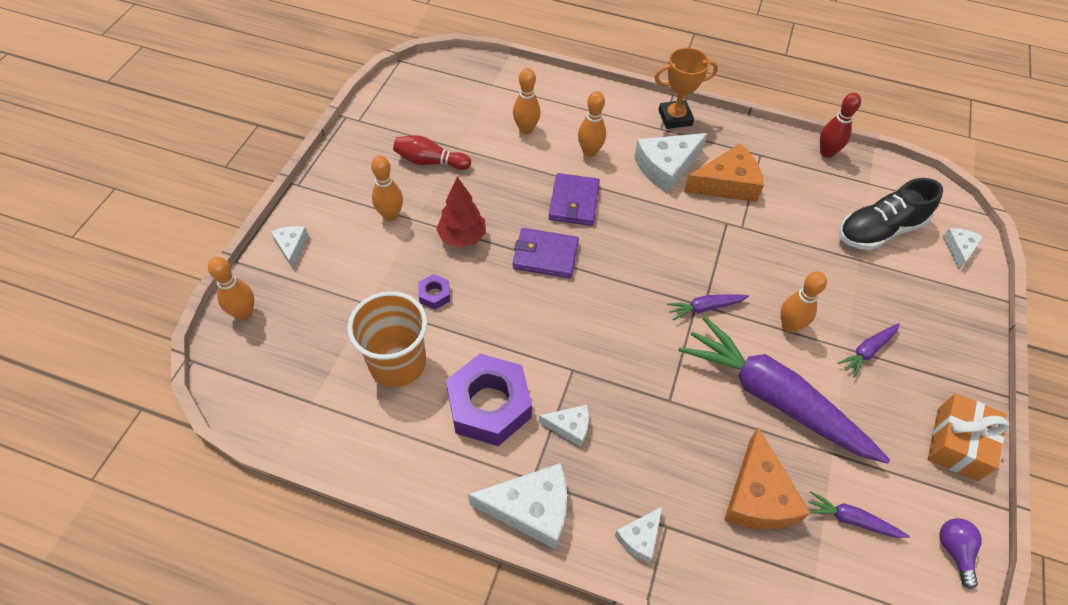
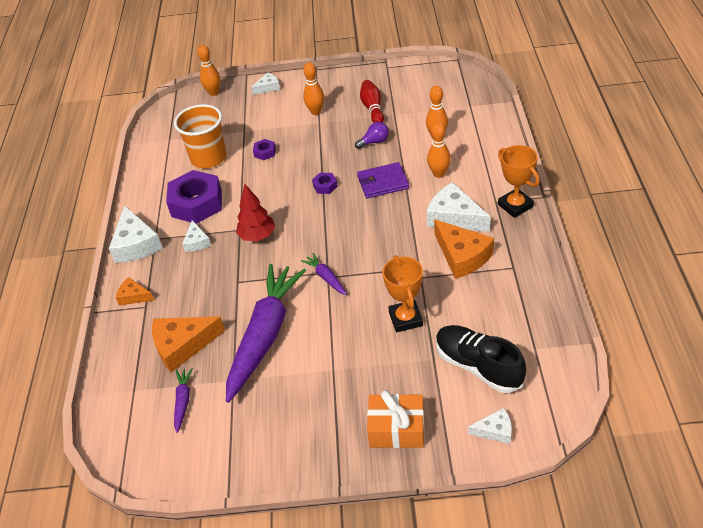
camera: 75 degrees right, 10 degrees down
red tree [436,177,486,248] -> red tree moved to [236,184,275,241]
purple wallet [513,228,579,278] -> purple nut [312,173,338,194]
white cheese [615,507,662,563] -> orange cheese [116,277,154,306]
orange bowling pin [781,271,827,333] -> none
red bowling pin [820,93,861,158] -> none
purple carrot [838,323,900,378] -> none
orange gift [928,393,1009,481] -> orange gift moved to [367,390,424,448]
purple light bulb [939,518,982,589] -> purple light bulb moved to [355,122,389,149]
none -> orange trophy [382,255,423,332]

